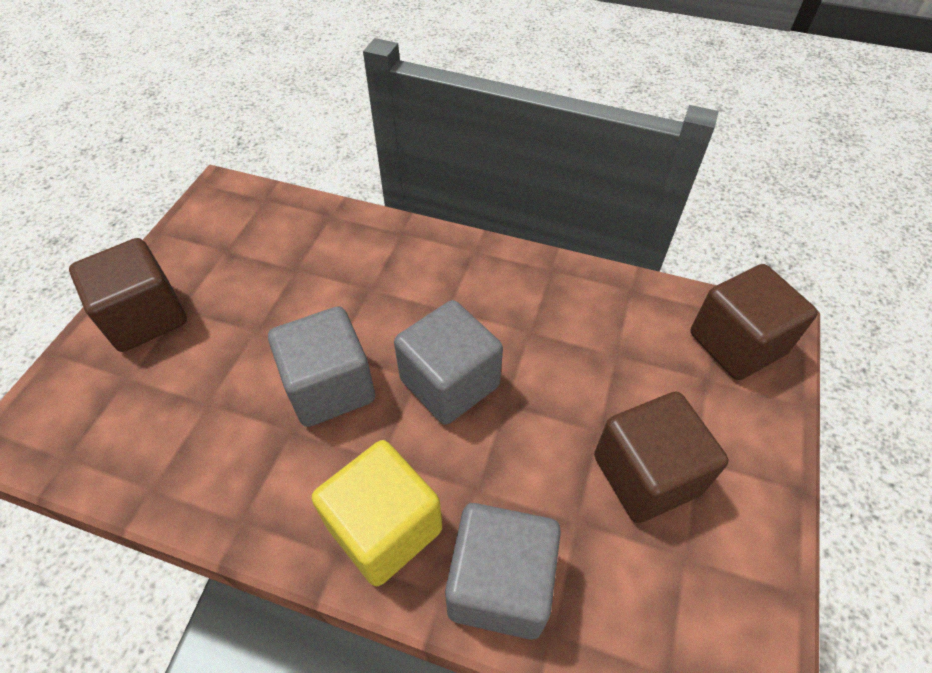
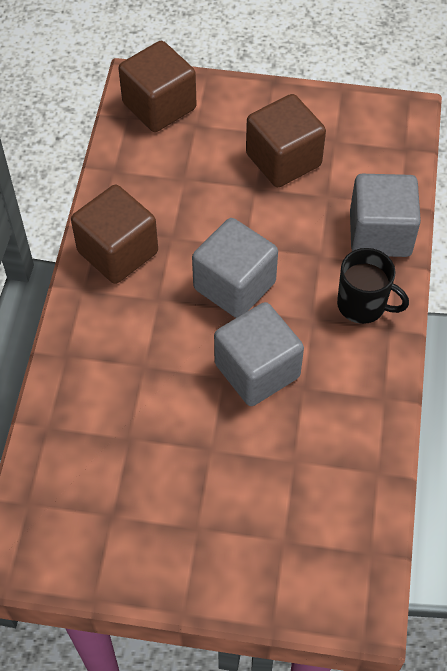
camera: 100 degrees left, 5 degrees up
brown cube [69,238,187,352] -> brown cube moved to [71,185,158,284]
yellow cube [312,440,442,586] -> black mug [337,248,409,324]

